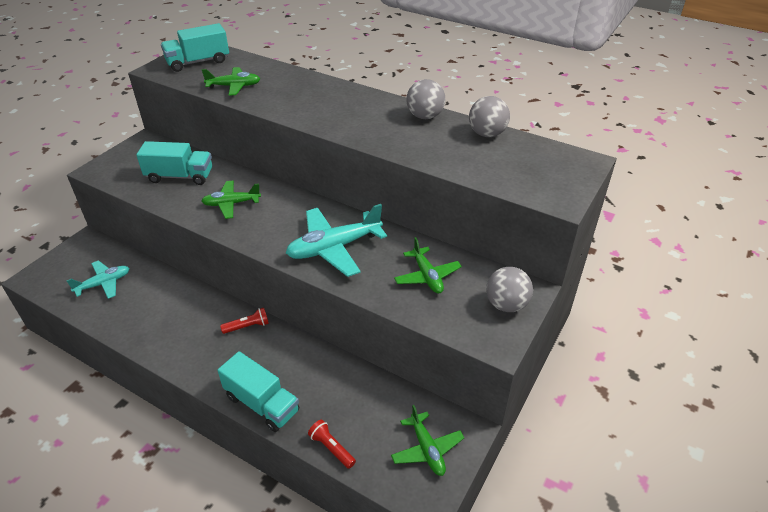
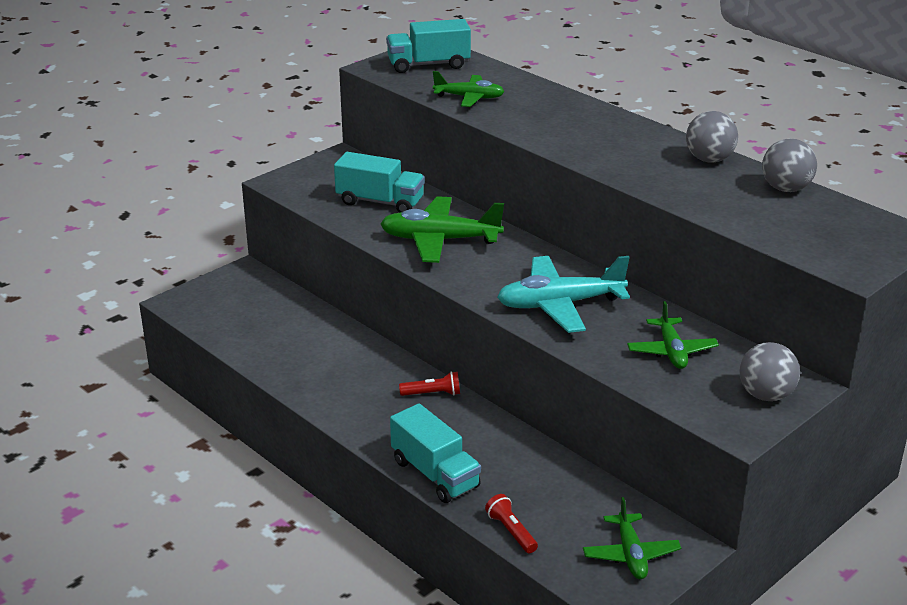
camera: 15 degrees right, 10 degrees down
turquoise plane [66,260,129,299] -> none
green plane [202,181,261,219] -> green plane [380,196,504,263], size x1.62

